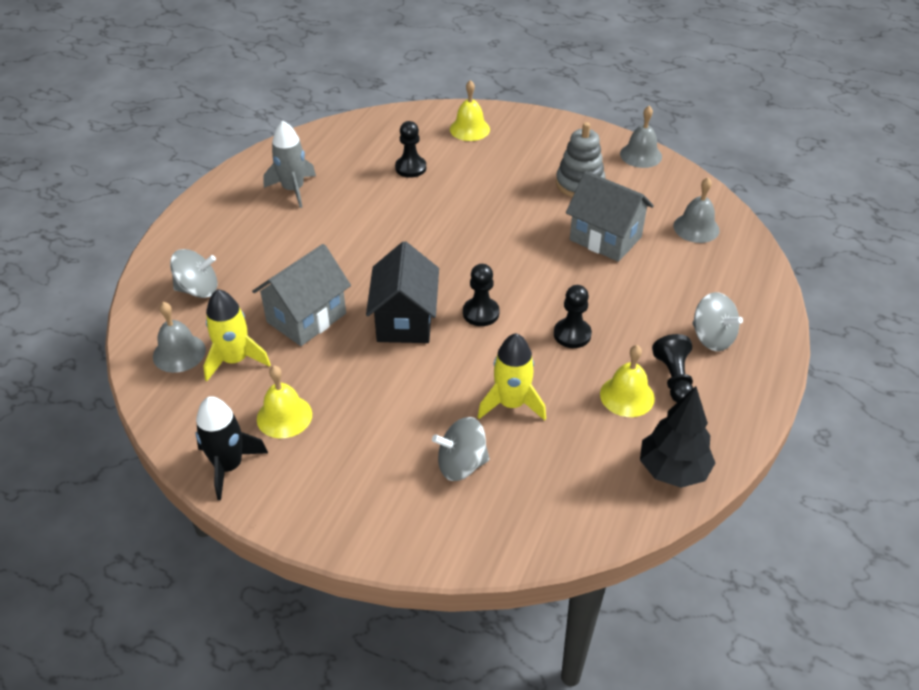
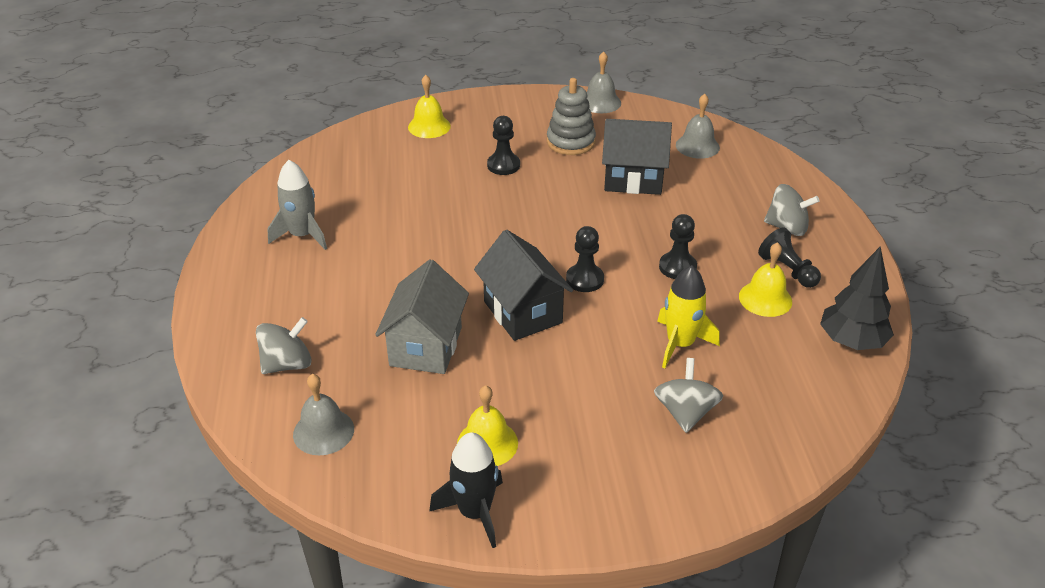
camera: 30 degrees left, 5 degrees down
yellow rocket [204,289,271,381] -> none
black pawn [395,121,426,178] -> black pawn moved to [487,116,520,175]
grey spinning top [432,417,490,481] -> grey spinning top turned 135 degrees clockwise [654,358,723,433]
grey house [566,171,654,262] -> black house [602,119,672,195]

